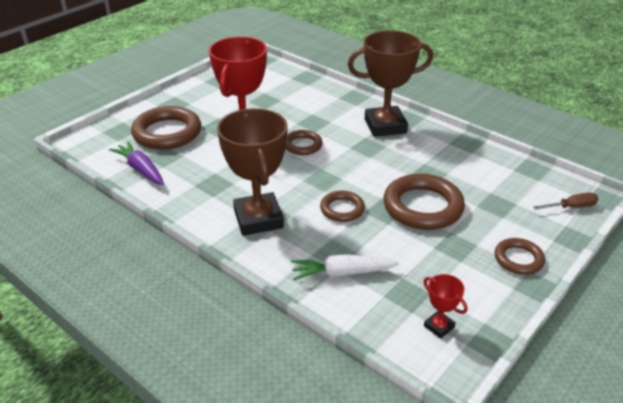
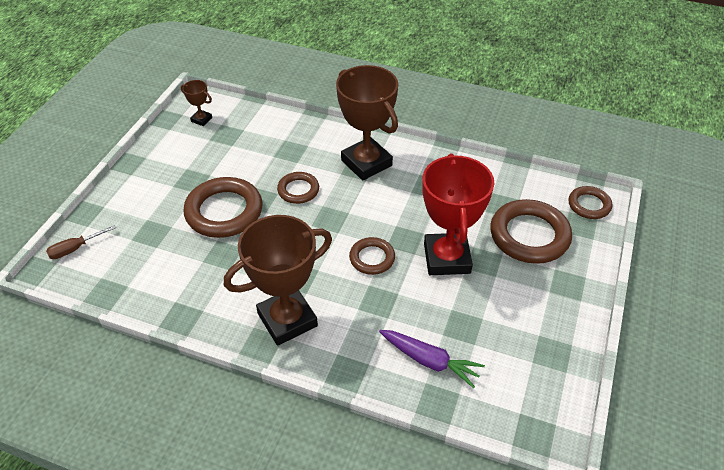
camera: 160 degrees right, 10 degrees up
purple carrot [109,141,164,185] -> purple carrot moved to [379,330,485,388]
white carrot [291,254,399,280] -> none
red trophy [423,274,467,339] -> brown trophy [181,80,212,126]
brown ring [495,238,545,275] -> brown ring moved to [568,186,612,219]

